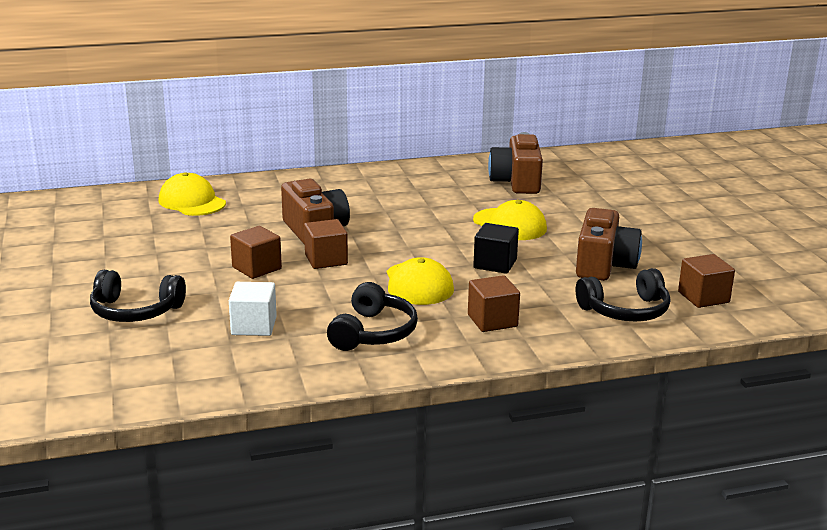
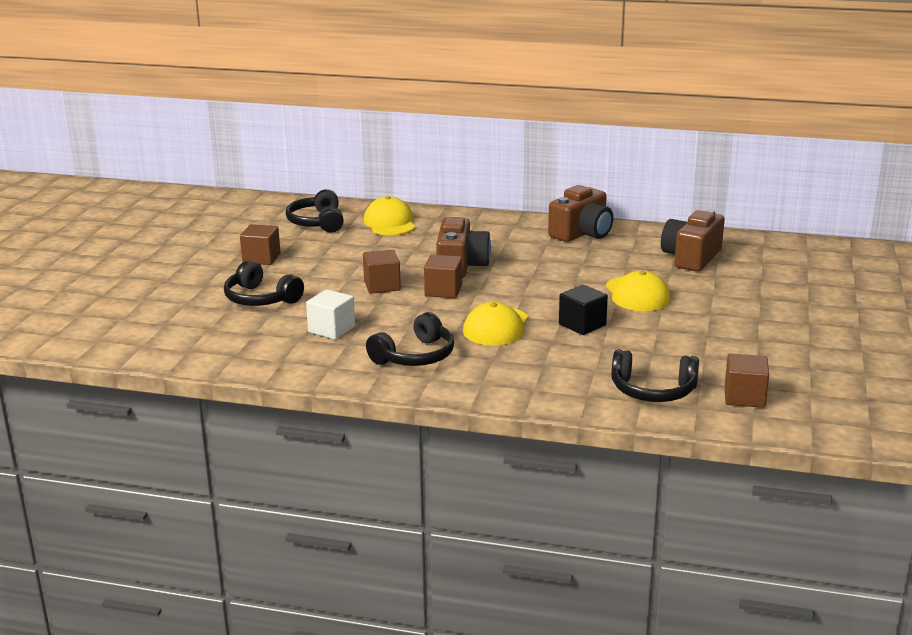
camera: 30 degrees right, 0 degrees up
brown cube [468,275,520,332] -> brown cube moved to [240,224,280,265]
brown camera [576,208,642,281] -> brown camera moved to [548,185,613,242]
none -> black headphones [286,189,344,232]

